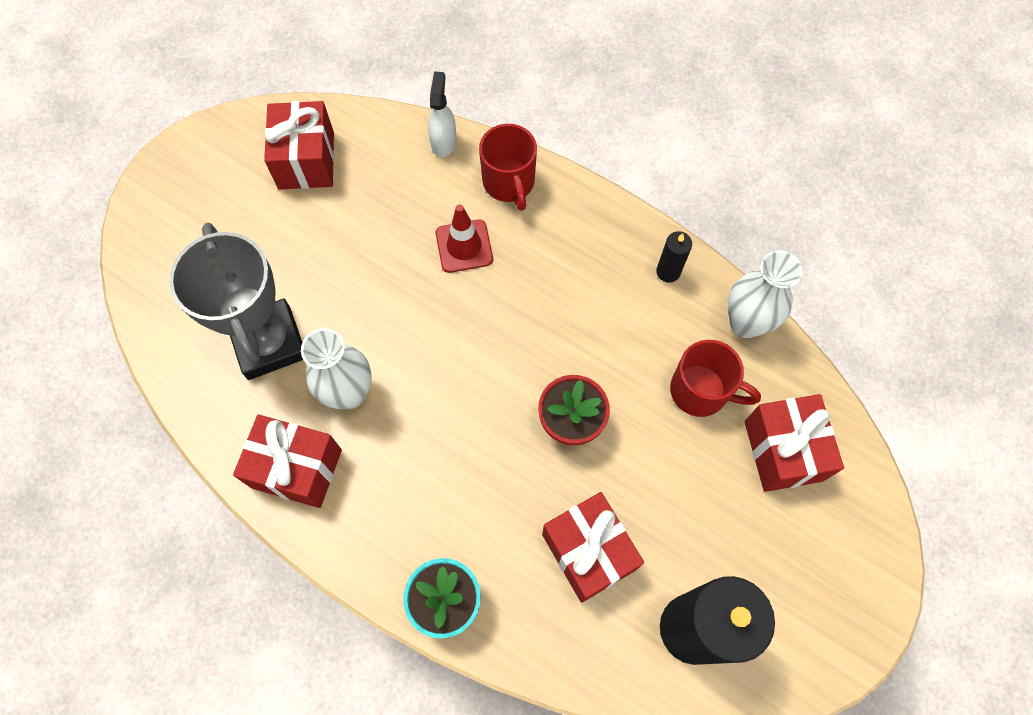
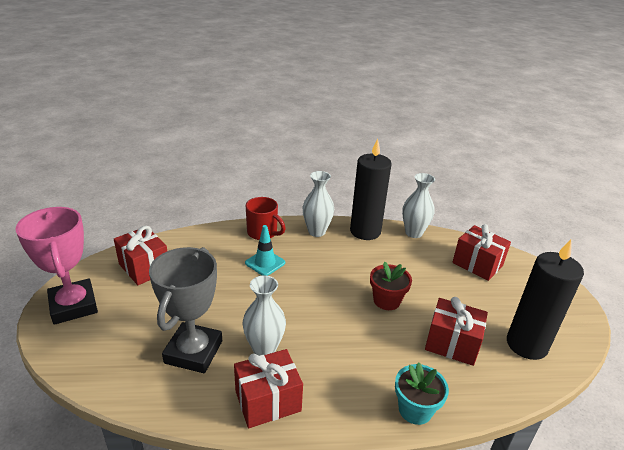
camera: 40 degrees left, 35 degrees down
grey trophy [169,223,303,380] -> grey trophy turned 75 degrees clockwise [149,247,222,373]
white spray bottle [428,71,456,158] -> none
red traffic cone [436,204,493,273] -> turquoise traffic cone [245,225,285,276]
black candle [656,231,692,283] -> black candle [350,139,392,240], size x2.38
red mug [670,340,761,417] -> none
none -> pink trophy [15,207,98,325]
none -> white vase [302,171,334,237]

